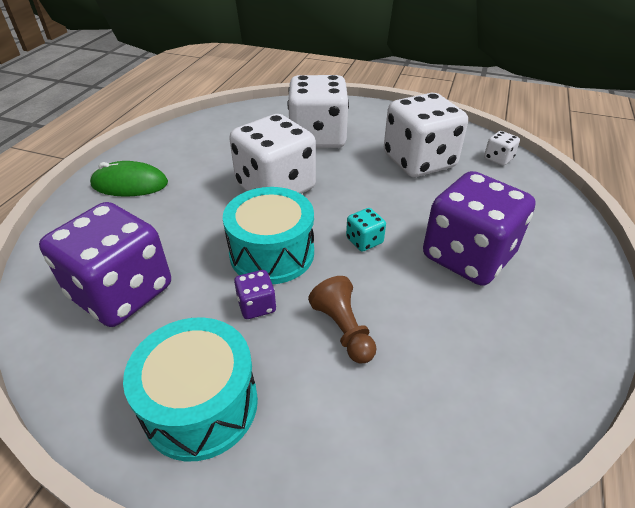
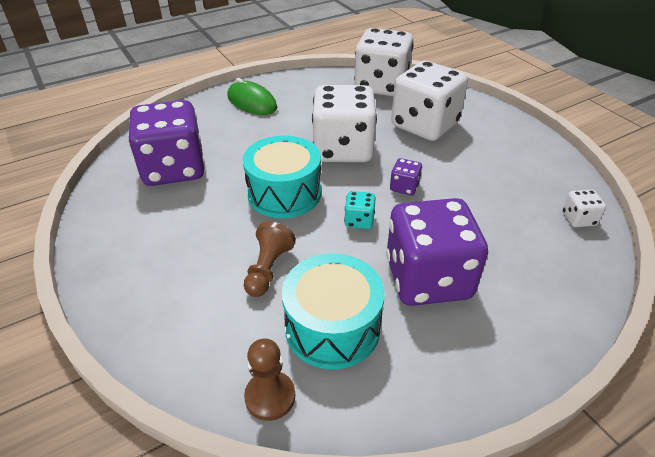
camera: 40 degrees right, 0 degrees up
turquoise drum [123,318,258,462] -> turquoise drum moved to [282,253,384,370]
purple dice [234,270,276,319] -> purple dice moved to [390,158,422,195]
white dice [384,93,468,177] -> white dice moved to [354,28,414,96]
none -> brown pawn [244,338,295,421]

